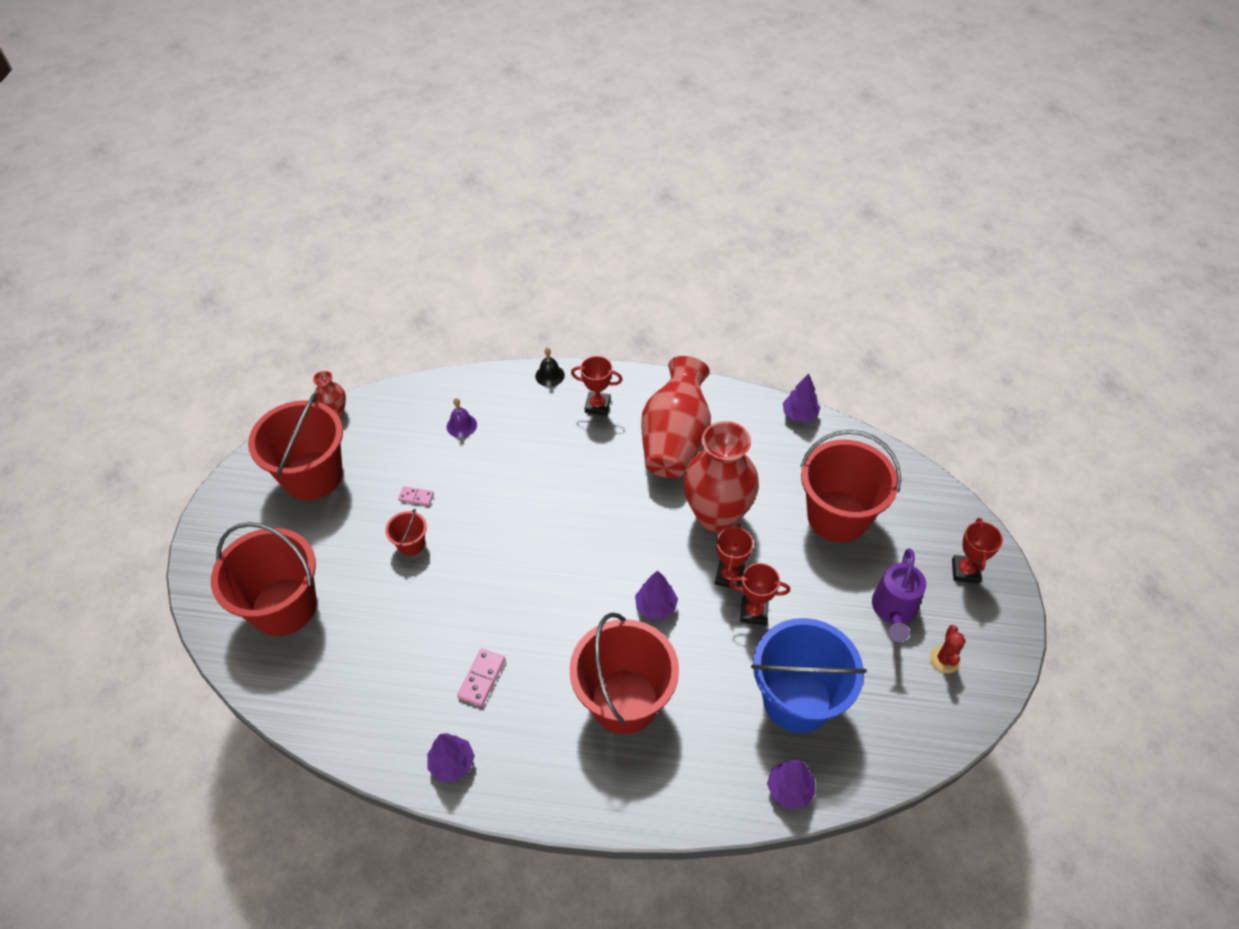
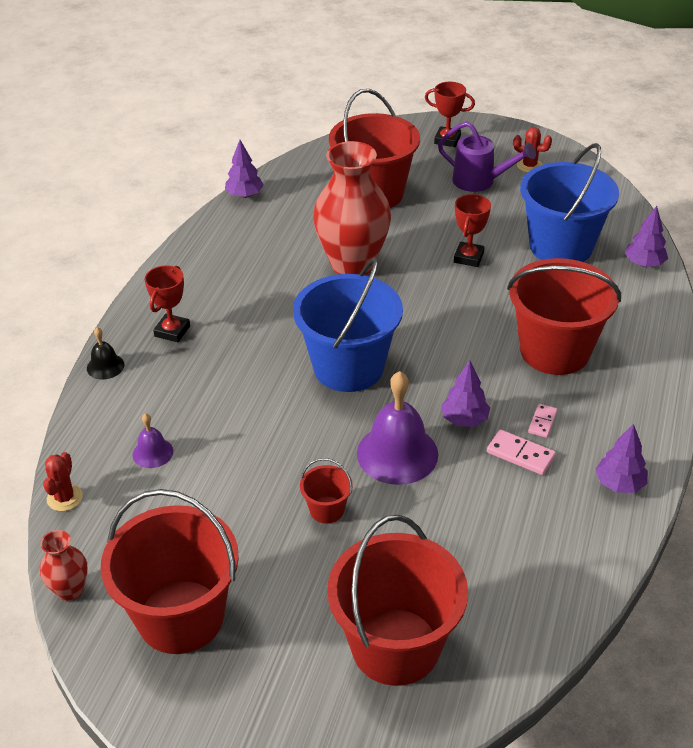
camera: 80 degrees left, 10 degrees down
pink domino [398,486,434,506] -> pink domino moved to [528,404,558,438]
purple tree [635,570,678,620] -> purple tree moved to [441,360,490,427]
red vase [641,356,711,478] -> none
red trophy [715,524,753,589] -> none
none -> red cactus [43,452,83,511]
none -> blue bucket [293,258,403,392]
none -> purple bell [357,371,438,485]

